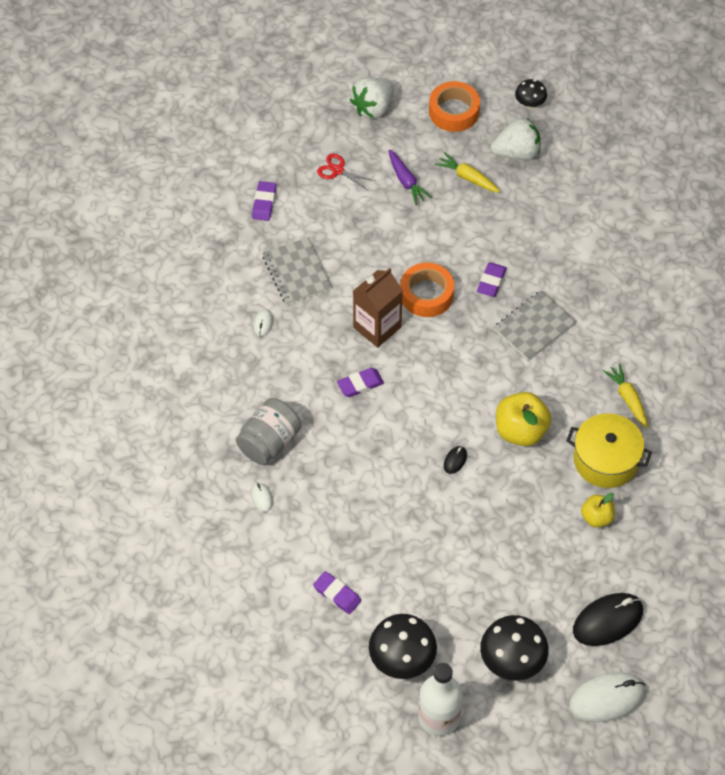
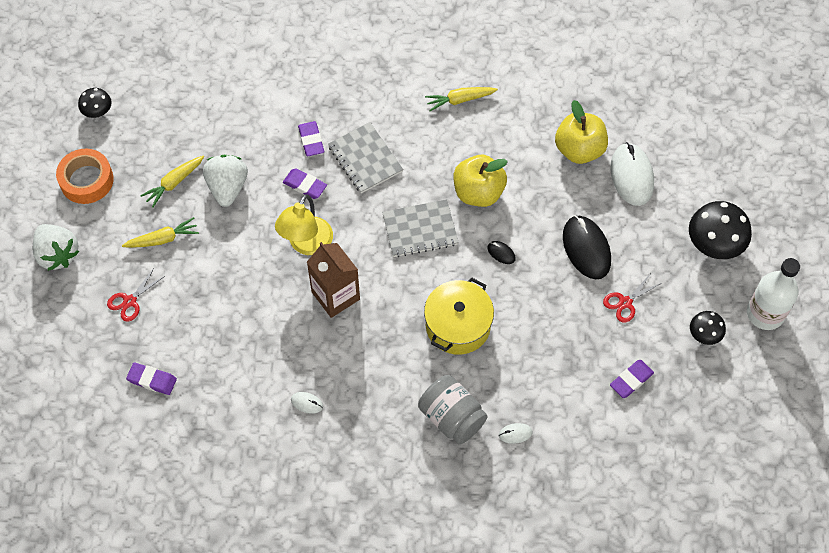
camera: 80 degrees left, 5 degrees up
grey notebook [262,238,332,305] -> grey notebook moved to [382,199,459,257]
purple eraser [337,368,384,397] -> purple eraser moved to [298,121,324,156]
black mushroom [369,614,437,679] -> black mushroom [690,311,726,345], size x0.56
purple carrot [388,150,432,205] -> yellow carrot [122,217,199,248]
orange tape [400,262,454,317] -> yellow lamp [275,194,333,255]
white strawberry [491,118,540,160] -> white strawberry moved to [203,155,248,207]
yellow pot [566,413,652,488] -> yellow pot moved to [424,278,494,355]
white mouse [569,672,646,723] -> white mouse moved to [610,142,654,206]
black mouse [573,593,643,646] -> black mouse moved to [563,215,611,279]
yellow apple [581,493,615,528] -> yellow apple [555,100,608,164], size x1.69
none -> red scissors [603,273,661,323]

